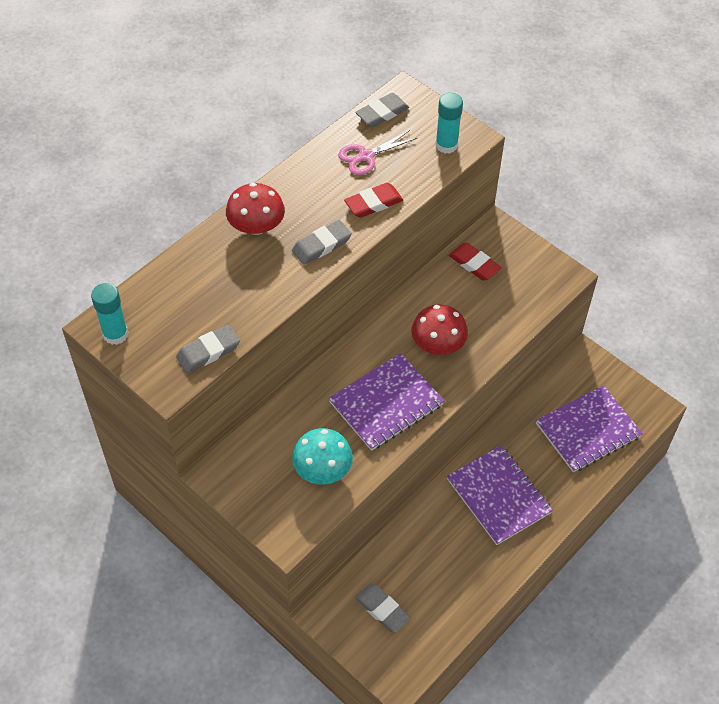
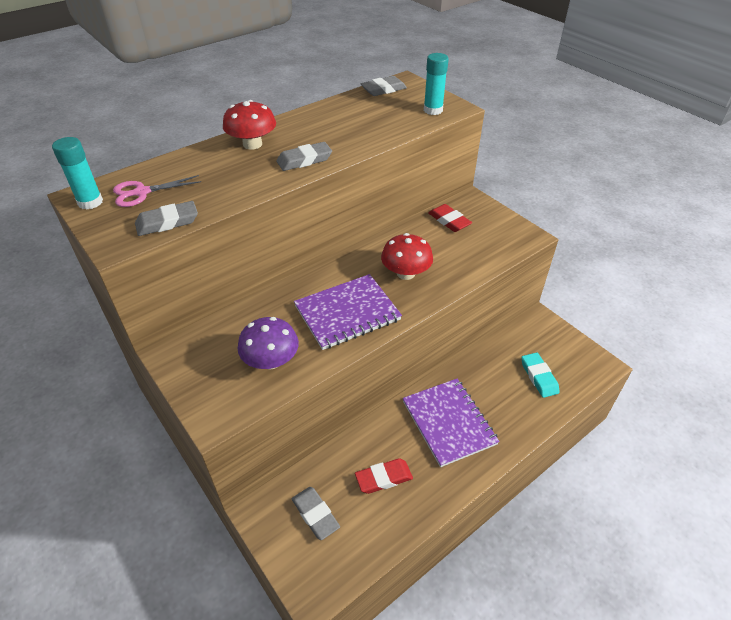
camera: 10 degrees right, 10 degrees down
turquoise mushroom [292,428,353,485] -> purple mushroom [238,317,299,370]
pink scissors [338,130,417,175] -> pink scissors moved to [113,175,201,207]
red eraser [344,183,403,218] -> red eraser moved to [355,459,413,494]
purple notebook [536,385,643,472] -> turquoise eraser [521,352,560,398]

